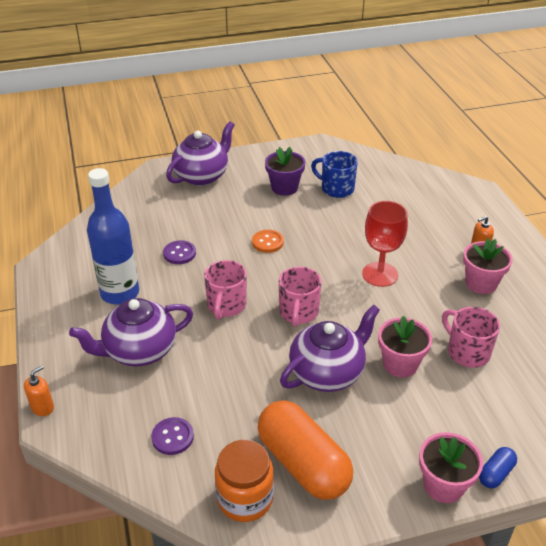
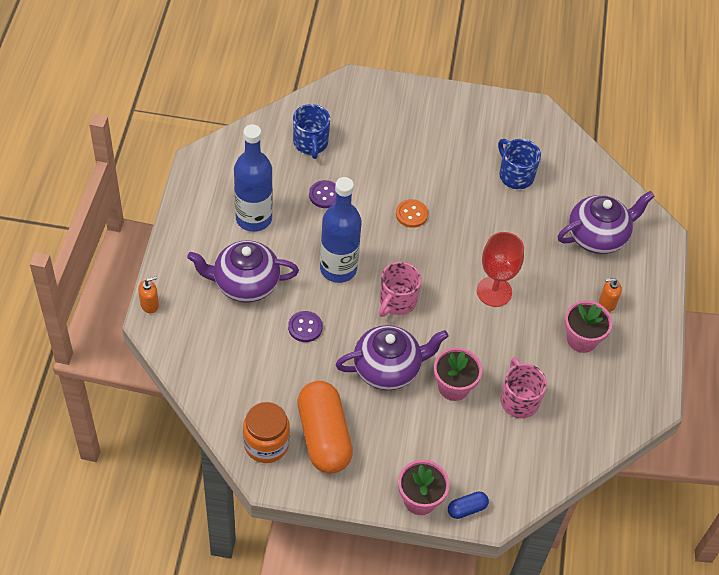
camera: 20 degrees right, 15 degrees up
purple button [151,417,194,455] -> purple button moved to [288,311,323,342]
purple teapot [166,121,235,186] -> purple teapot moved to [558,191,655,254]
pink mug [204,260,247,320] -> blue bottle [320,177,362,283]
purple flower pot [265,147,305,196] -> none
none -> blue mug [293,104,330,159]

